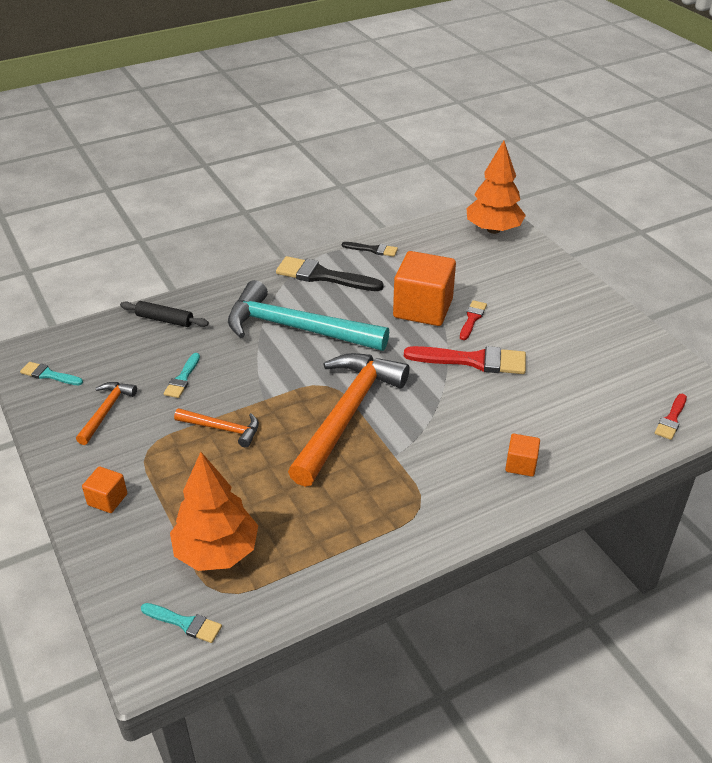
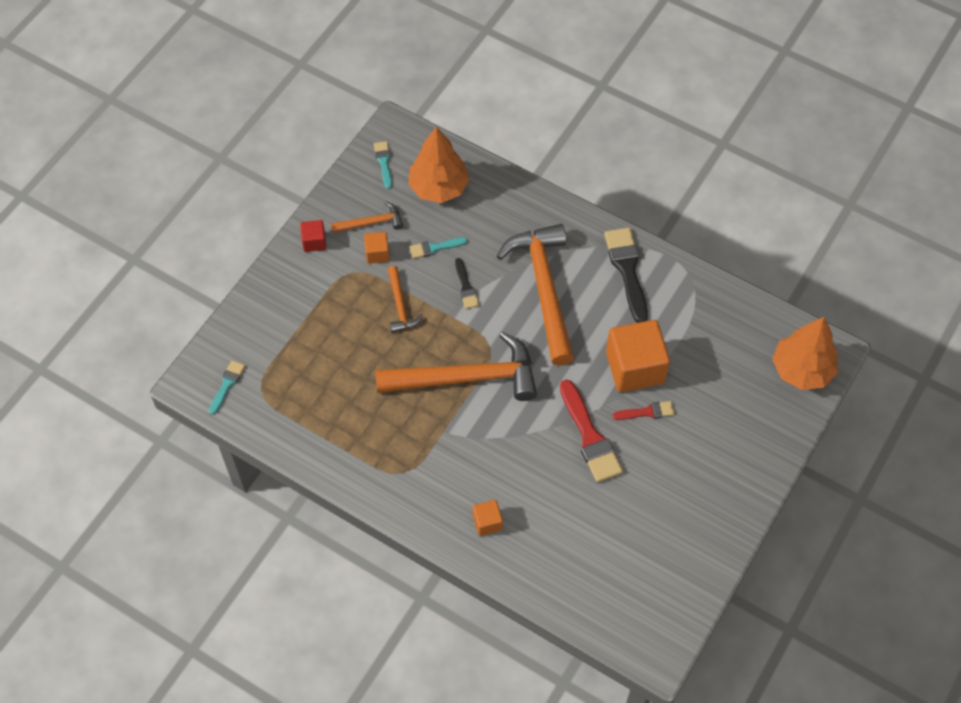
camera: 60 degrees right, 20 degrees up
orange cube [82,466,127,513] -> orange cube moved to [364,232,390,264]
black rolling pin [120,301,209,327] -> none
turquoise brush [141,603,222,643] -> turquoise brush turned 150 degrees counterclockwise [209,360,245,415]
orange tree [170,452,258,571] -> orange tree moved to [408,126,470,203]
turquoise hammer [228,280,389,351] -> orange hammer [497,224,574,366]
black brush [342,242,398,257] -> black brush moved to [455,258,479,309]
red brush [655,394,687,440] -> none
none -> red cube [300,220,326,252]

